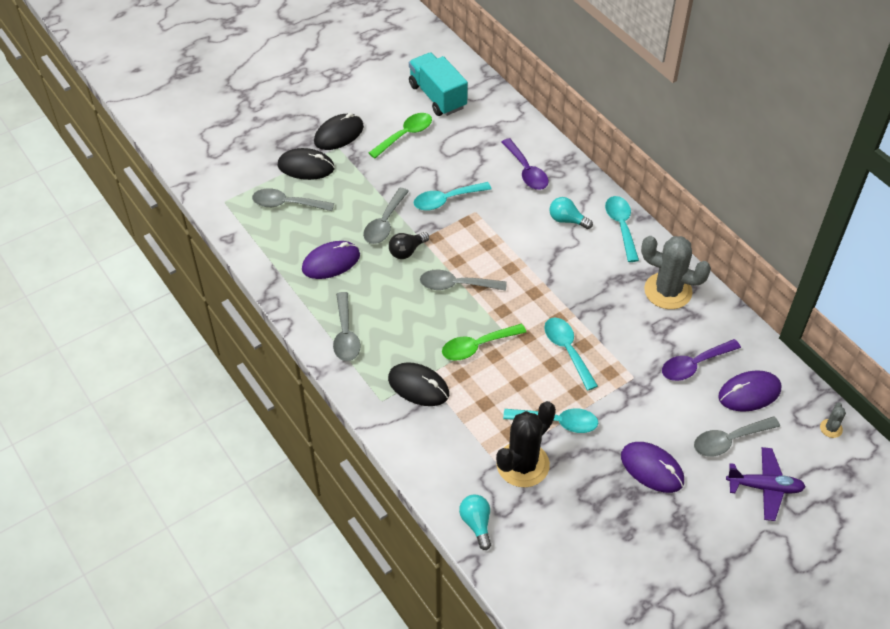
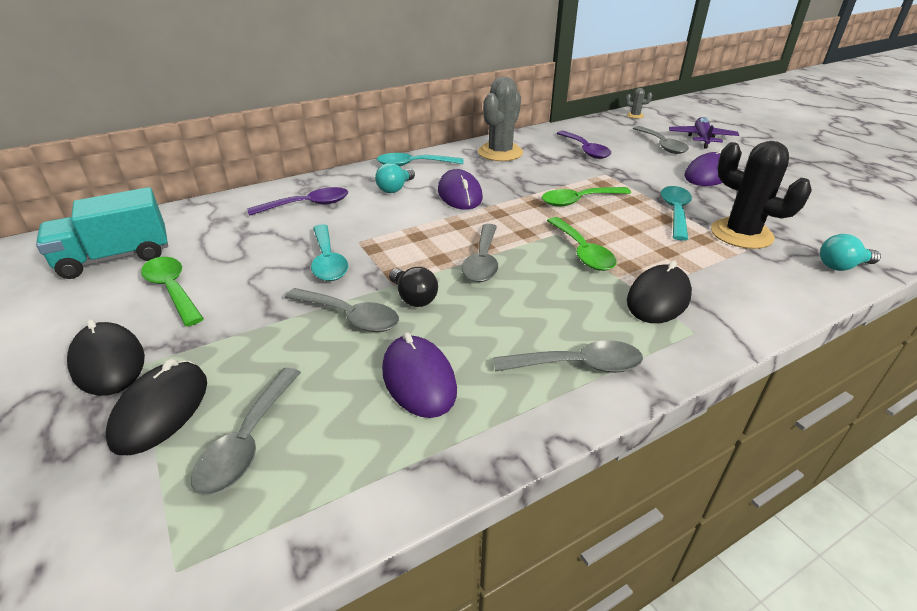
camera: 85 degrees left, 15 degrees down
turquoise spoon [544,318,598,391] -> green spoon [542,187,631,207]
purple mouse [718,370,782,412] -> purple mouse moved to [438,169,483,210]

